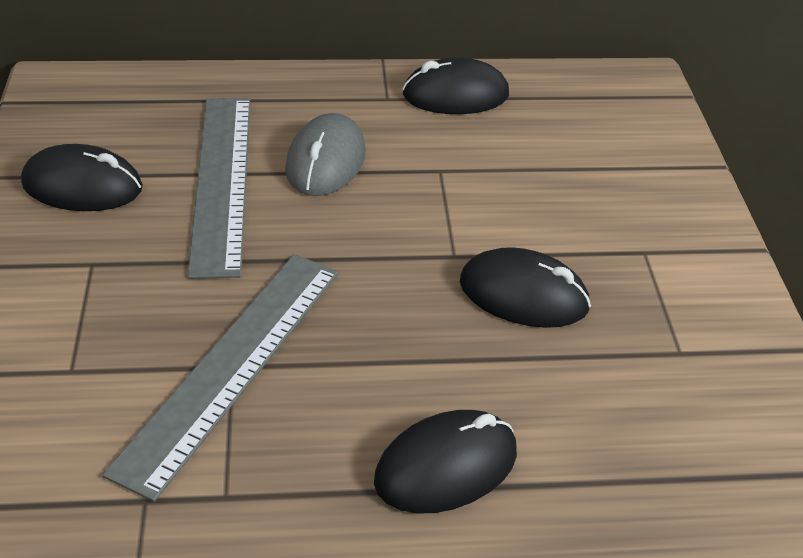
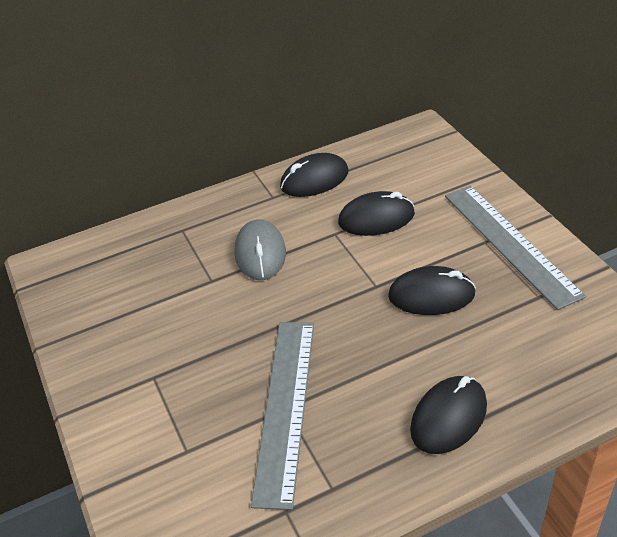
camera: 15 degrees left, 0 degrees up
black mouse [21,144,143,211] -> black mouse moved to [338,191,415,236]
grey ruler [188,98,251,279] -> grey ruler moved to [445,186,586,310]

